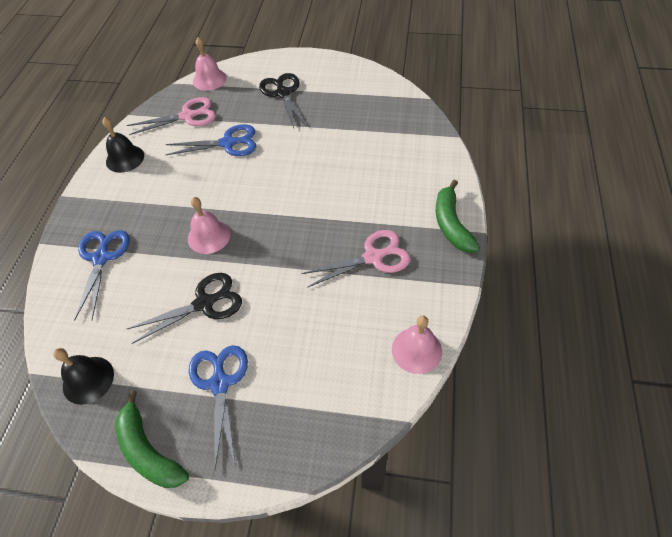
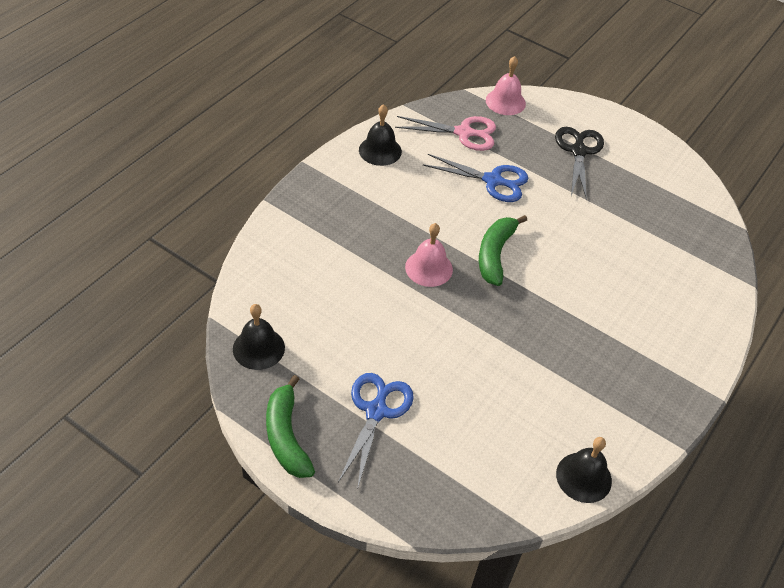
camera: 20 degrees right, 5 degrees down
blue scissors [74,230,130,320] -> none
black scissors [127,273,242,344] -> none
pink scissors [301,230,410,288] -> none
pink bell [392,315,442,374] -> black bell [556,437,612,503]
green banana [436,180,480,253] -> green banana moved to [479,215,527,286]

